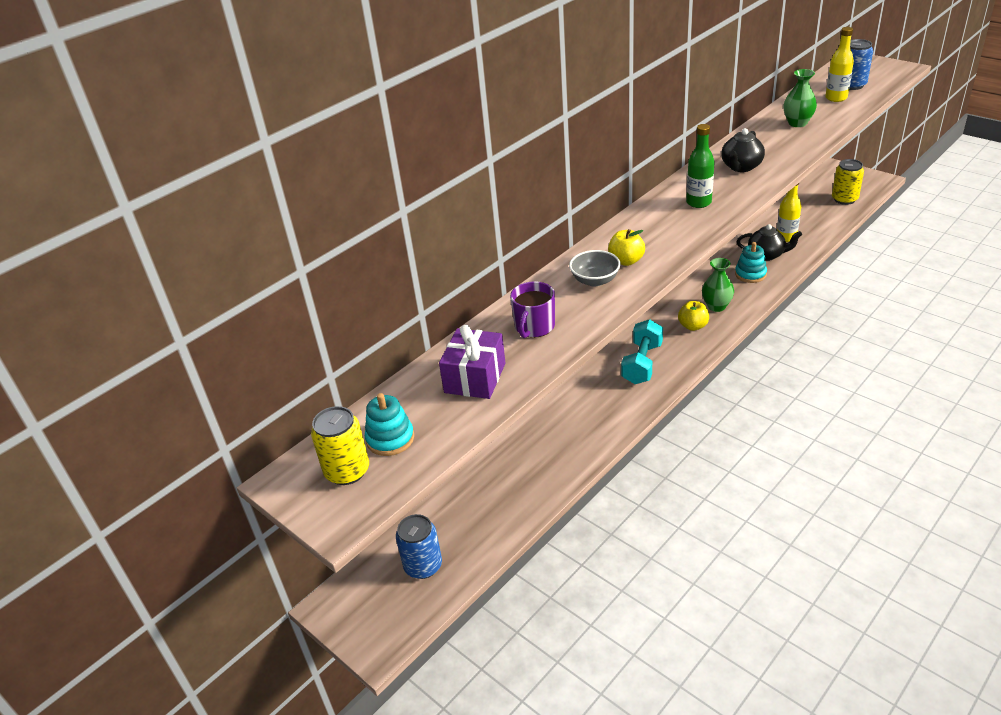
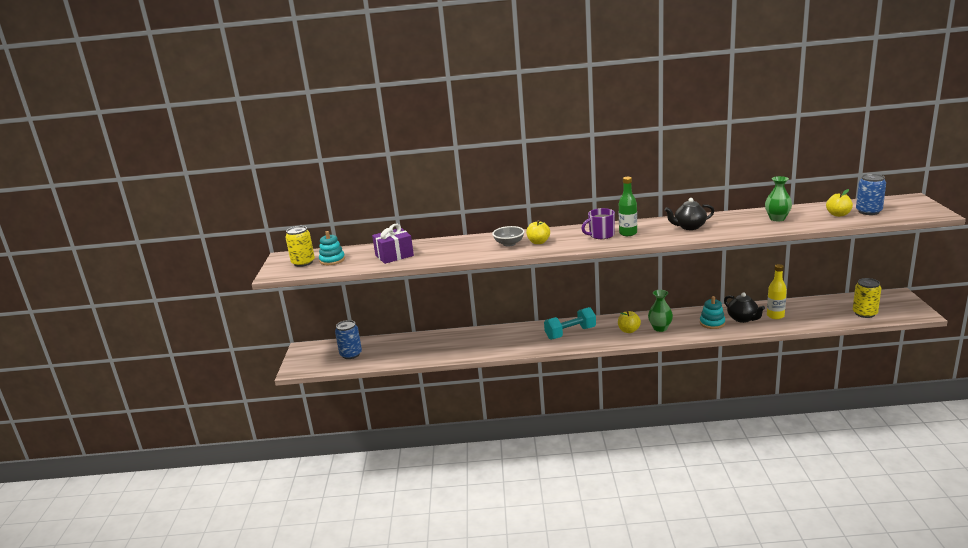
camera: 45 degrees right, 15 degrees down
purple mug [510,281,555,338] -> purple mug moved to [581,208,615,239]
yellow bottle [825,27,854,102] -> yellow apple [826,189,853,217]

